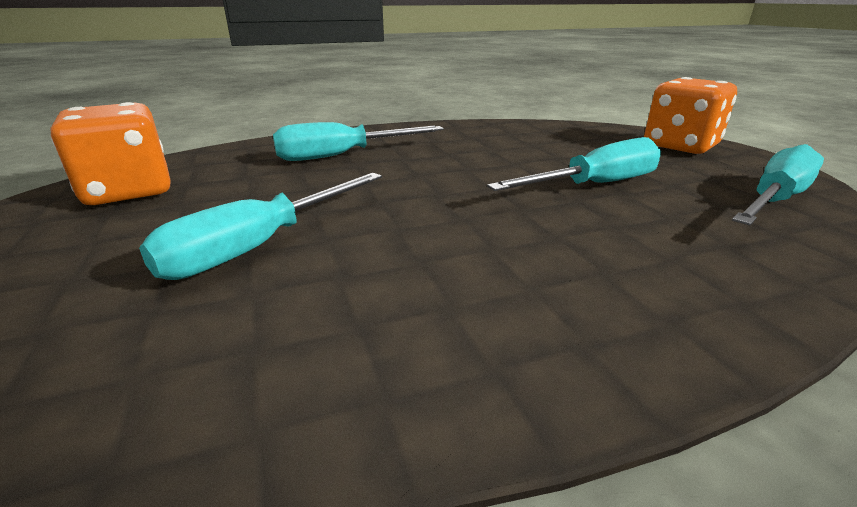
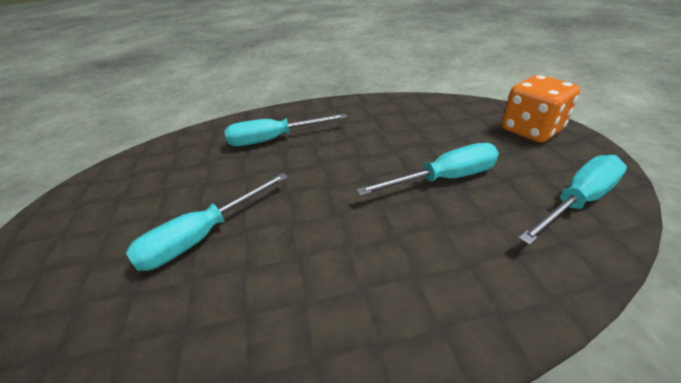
camera: 10 degrees right, 10 degrees up
orange dice [50,102,171,205] -> none

